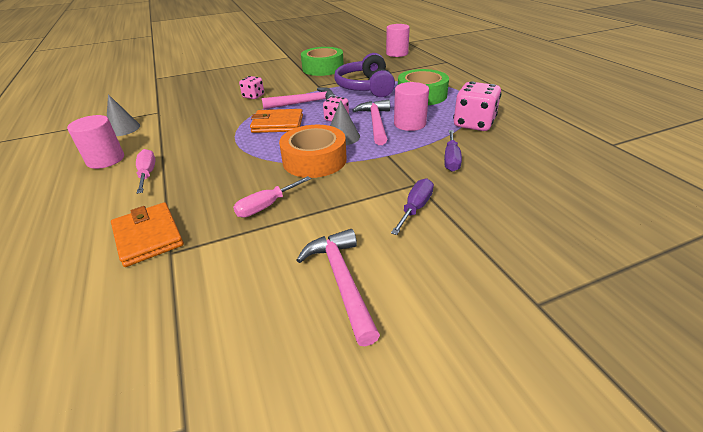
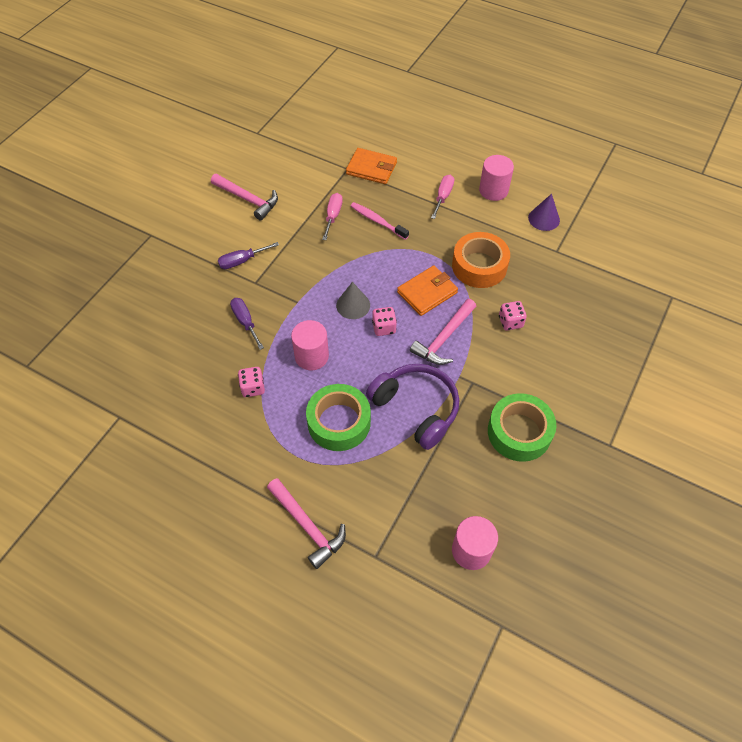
camera: 140 degrees right, 20 degrees up
grey cone [107,94,140,136] -> purple cone [528,194,560,231]
pink screwdriver [136,149,156,194] -> pink screwdriver turned 105 degrees counterclockwise [431,175,454,219]
orange tape [279,125,347,178] -> orange tape moved to [452,232,510,288]
pink hammer [352,100,390,145] -> pink hammer moved to [267,478,346,569]
purple screwdriver [391,178,434,235] -> purple screwdriver turned 75 degrees clockwise [218,242,279,269]
pink dice [453,82,502,131] -> pink dice [238,367,265,397], size x0.58
none -> pink toothbrush [351,202,409,240]

